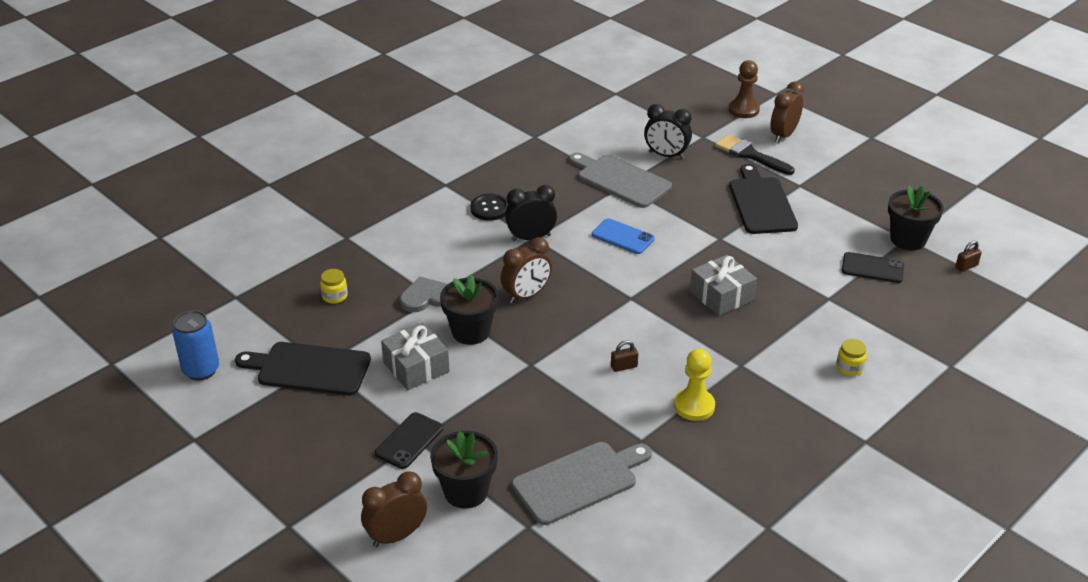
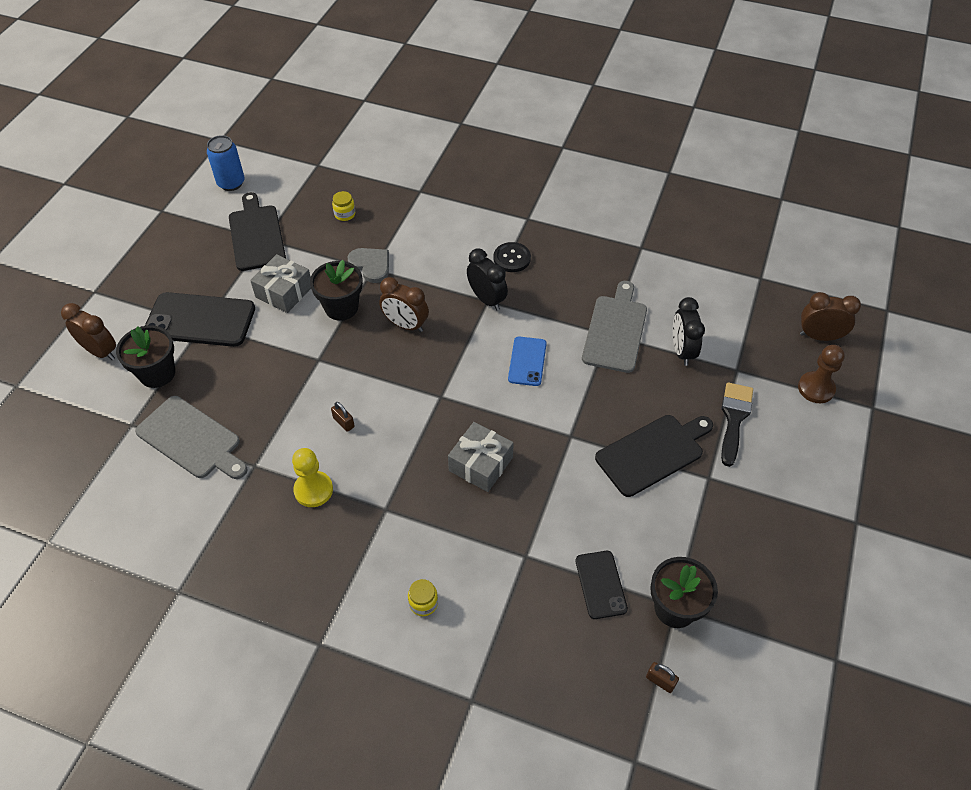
camera: 65 degrees right, 15 degrees up
black phone [375,412,443,469] -> black phone [145,292,255,347], size x1.80
brown clock [770,81,804,143] -> brown clock moved to [800,292,861,341]

